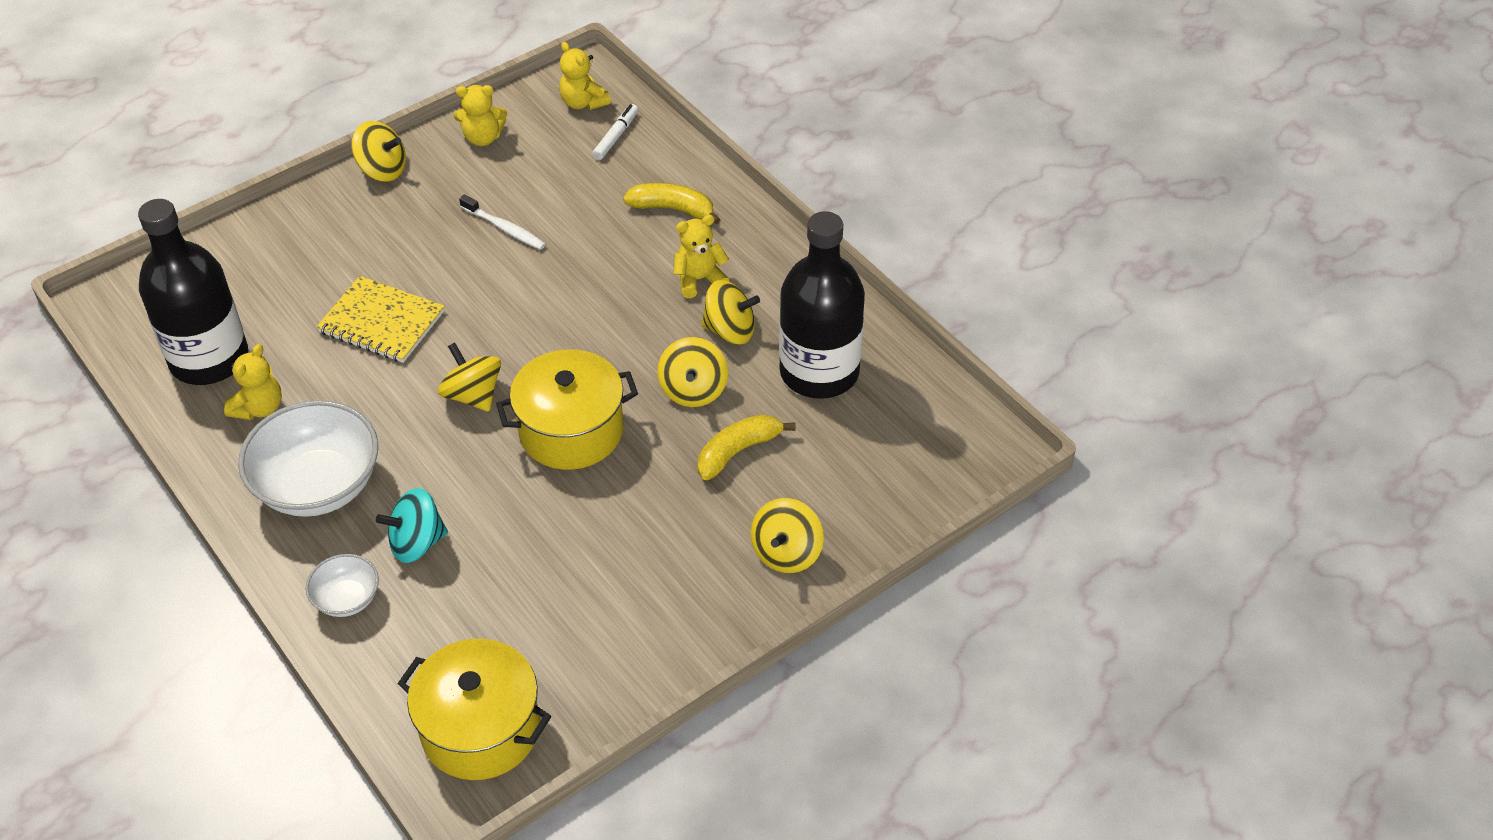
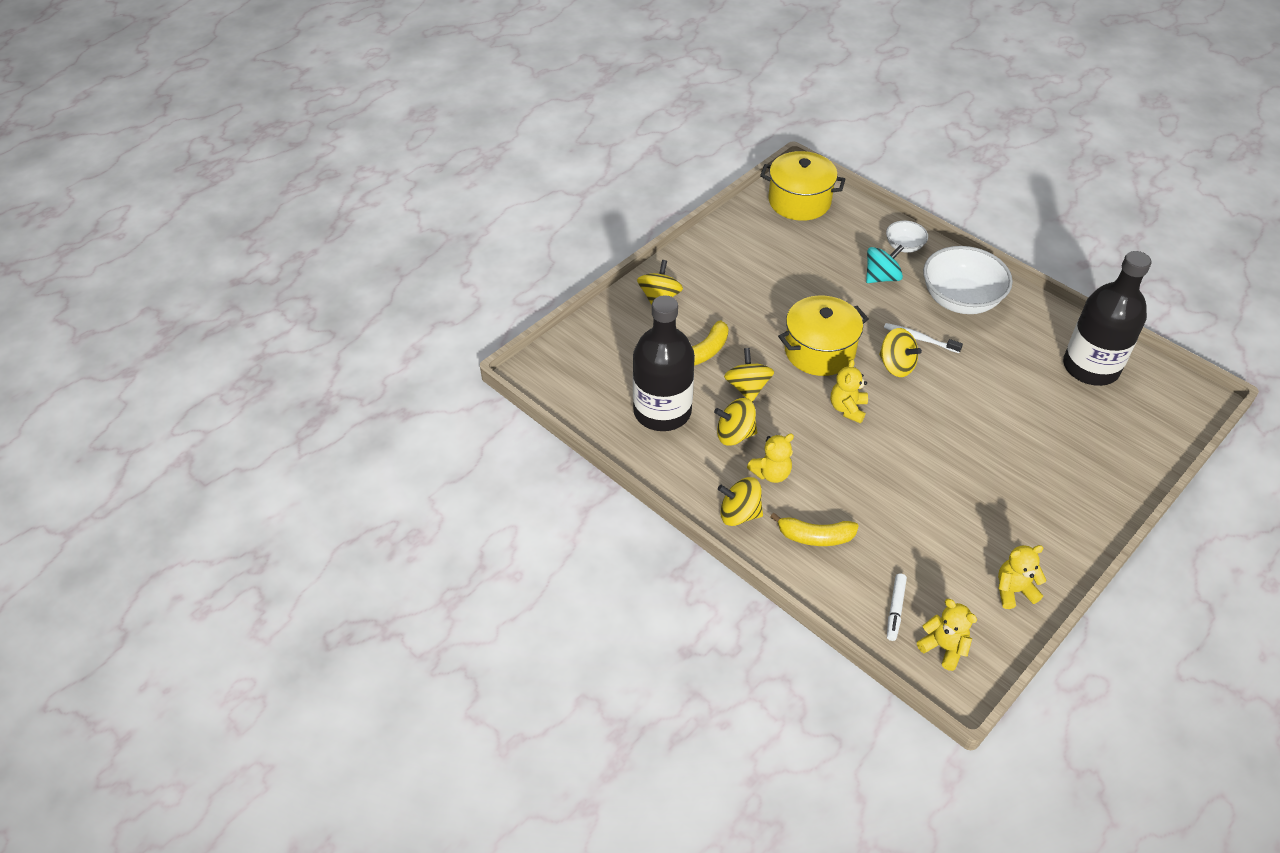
camera: 170 degrees right, 0 degrees up
yellow teddy bear [224,344,282,420] -> yellow teddy bear moved to [831,359,868,423]
yellow notebook [316,276,445,363] -> none
yellow spinning top [351,121,406,182] -> yellow spinning top moved to [718,477,763,526]
white toothbrush [459,195,546,250] -> white toothbrush moved to [884,323,963,353]

